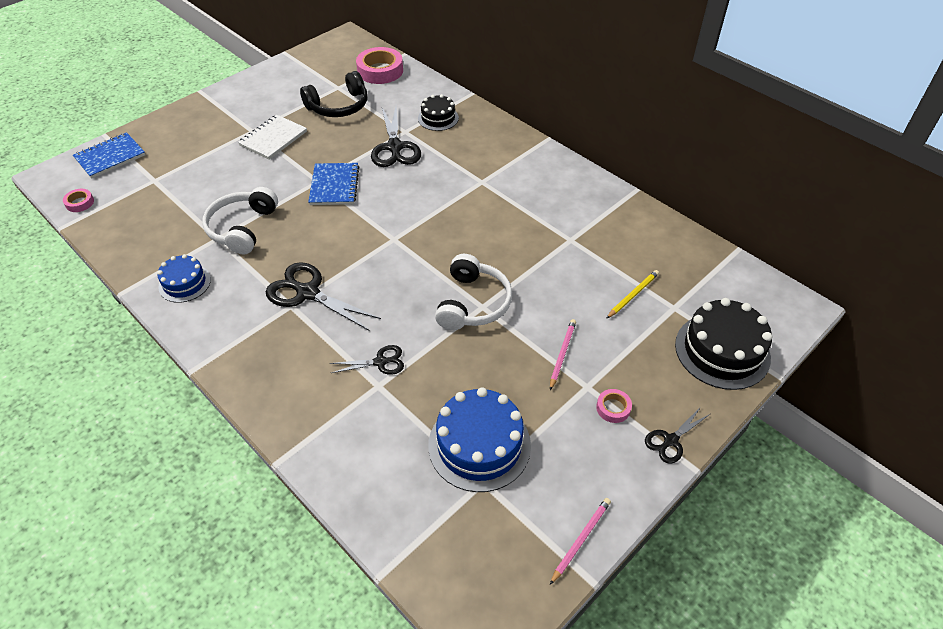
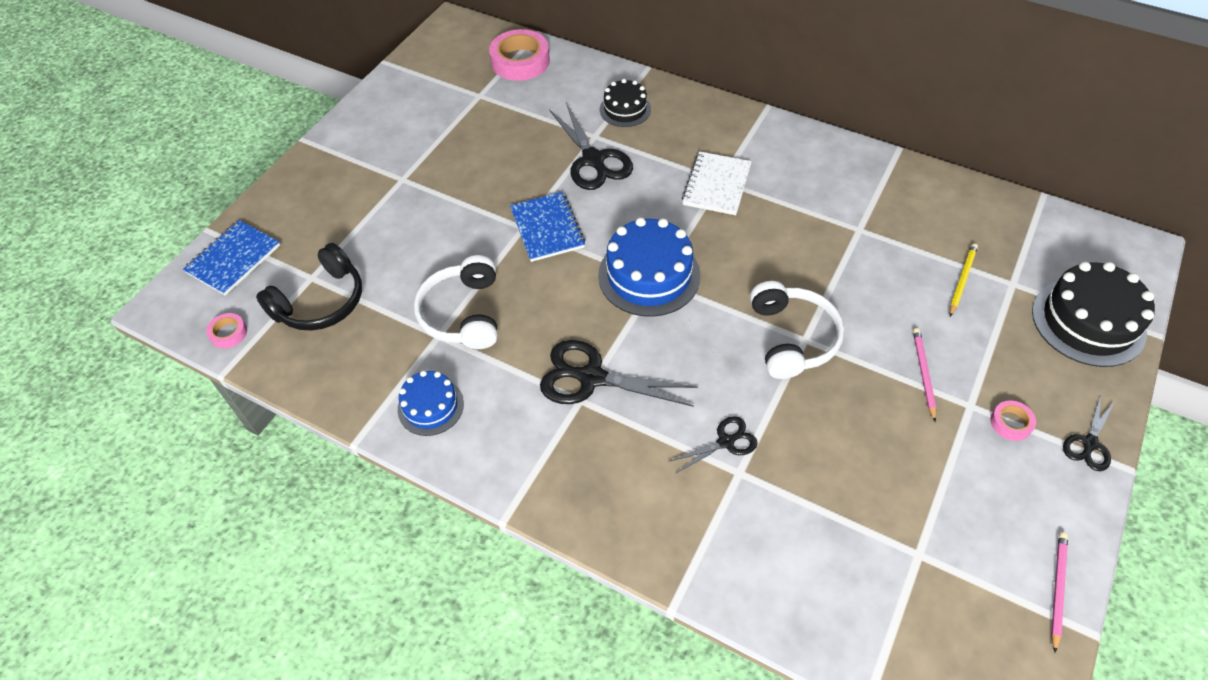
camera: 15 degrees left, 5 degrees up
white notebook [238,115,307,160] -> white notebook moved to [682,151,752,215]
black headphones [300,71,368,117] -> black headphones moved to [256,243,362,331]
blue cake [428,387,531,492] -> blue cake moved to [598,217,700,317]

